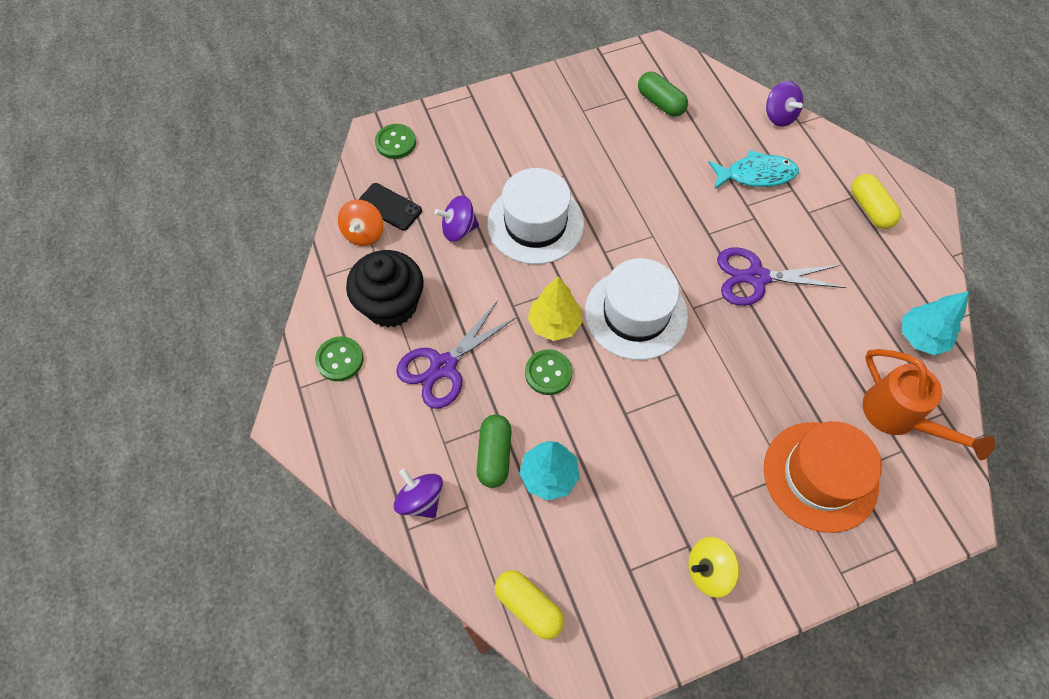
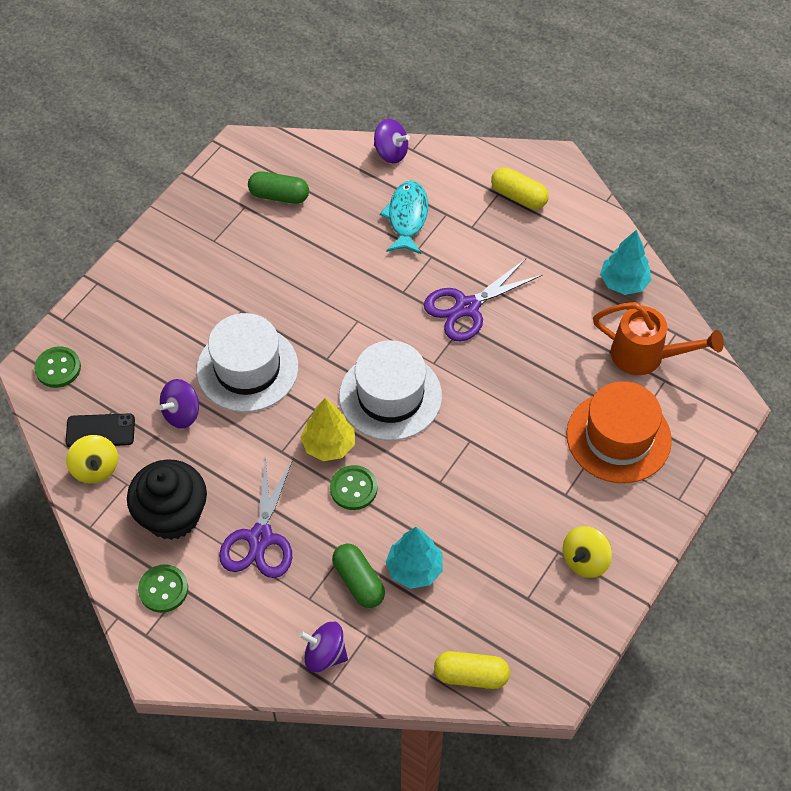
camera: 35 degrees left, 5 degrees down
orange spinning top [338,199,383,246] -> yellow spinning top [66,435,118,484]
turquoise fish [708,150,799,189] -> turquoise fish turned 45 degrees counterclockwise [380,181,428,254]

